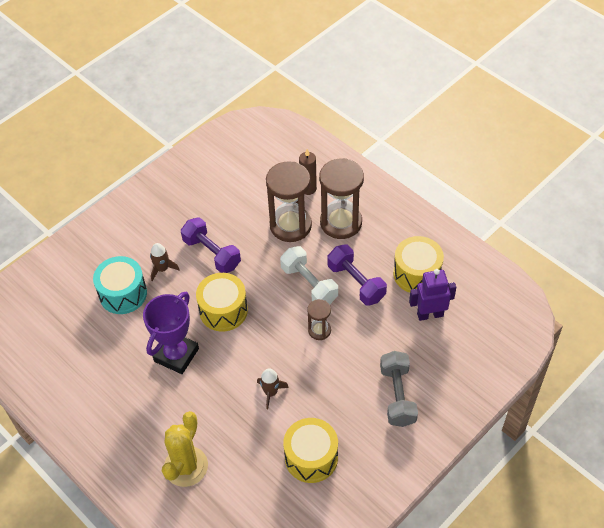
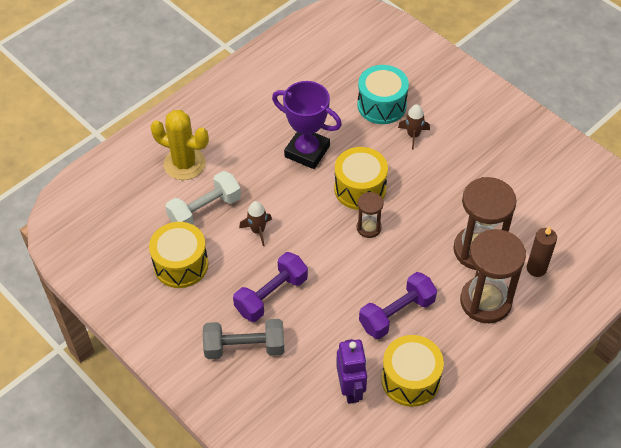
camera: 90 degrees right, 0 degrees up
purple dumbbell [181,217,241,273] -> purple dumbbell moved to [233,252,308,322]
white dumbbell [280,246,338,304] -> white dumbbell moved to [165,171,241,225]
brown hourglass [307,299,331,340] -> brown hourglass moved to [357,192,384,238]

